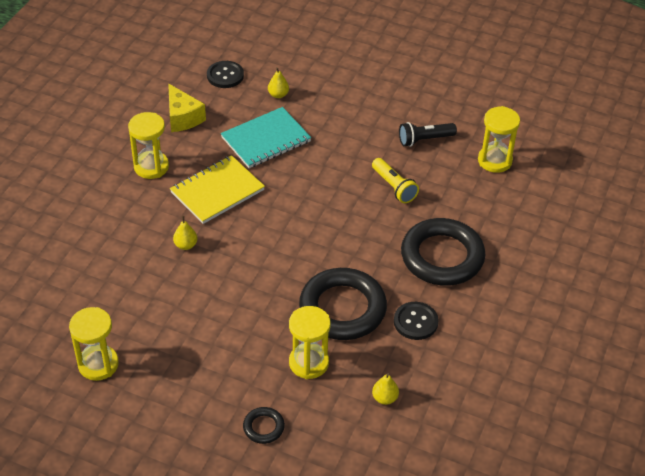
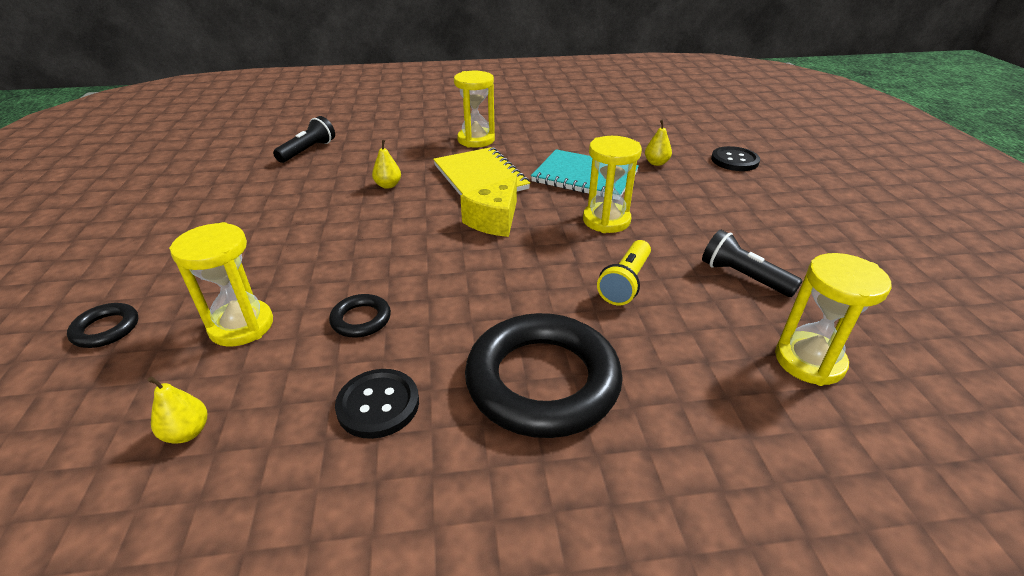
camera: 60 degrees right, 10 degrees down
yellow hourglass [69,307,119,381] -> yellow hourglass moved to [583,136,642,233]
yellow cheese [168,83,206,132] -> yellow cheese moved to [460,175,517,237]
yellow notebook [170,155,265,224] -> yellow notebook turned 45 degrees clockwise [433,147,530,196]
black button [207,61,244,88] -> black button moved to [711,146,760,171]
black ring [299,268,387,340] -> black ring [329,294,391,338], size x0.44
none -> black flashlight [273,116,335,163]

